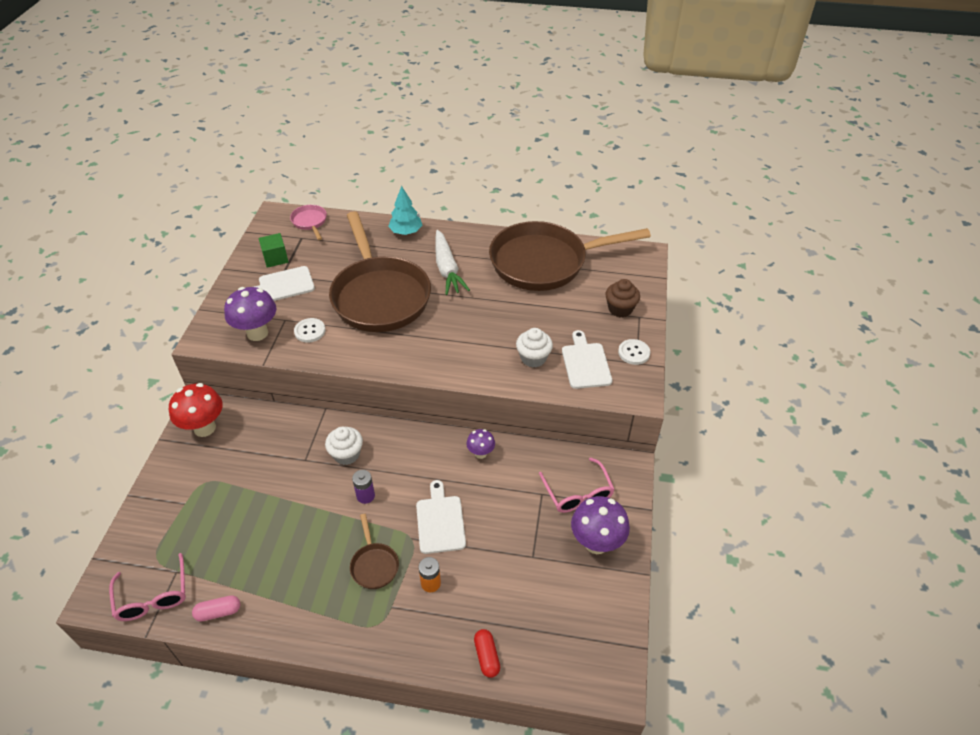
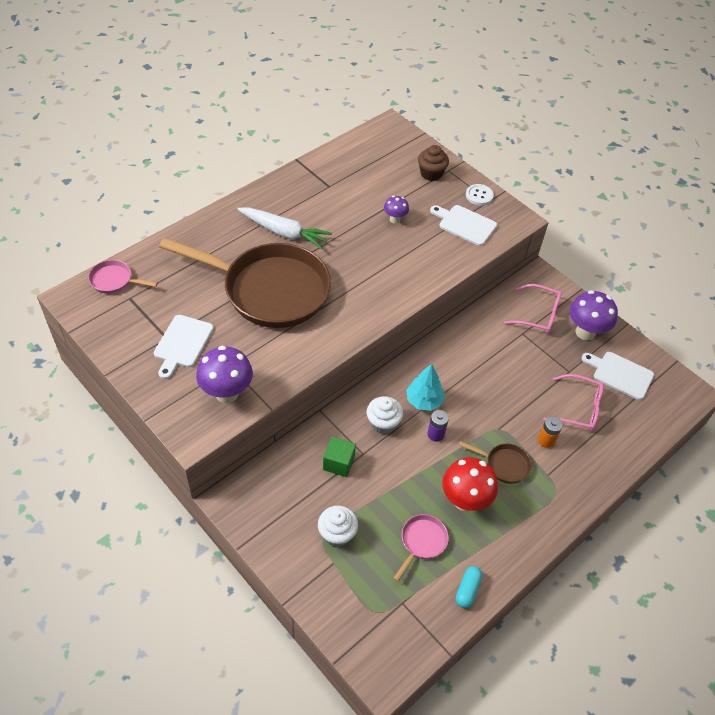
camera: 55 degrees left, 5 degrees up
pink glasses [109,553,186,621] -> pink glasses moved to [543,374,604,431]
red mushroom [169,383,223,437] -> red mushroom moved to [442,457,498,512]
pink capsule [192,595,240,622] -> turquoise capsule [456,566,482,608]
green cube [259,233,289,268] -> green cube moved to [323,437,356,477]
white button [294,318,326,343] -> none
turquoise tree [388,186,422,235] -> turquoise tree moved to [406,364,445,411]
white cutting board [416,480,466,554] -> white cutting board moved to [581,352,654,400]
purple mushroom [466,429,495,459] -> purple mushroom moved to [384,196,409,224]
red capsule [474,629,500,678] -> none
brown pan [489,221,651,291] -> none
white cupcake [516,328,553,368] -> white cupcake moved to [318,506,358,547]
none -> pink pan [393,514,449,582]

